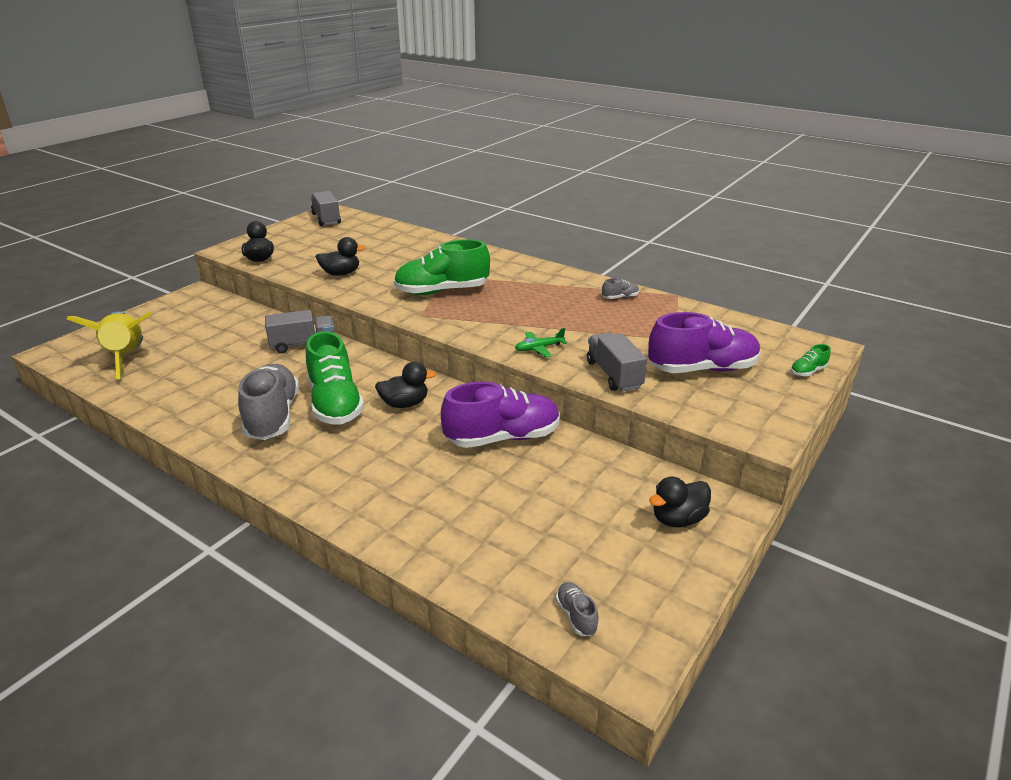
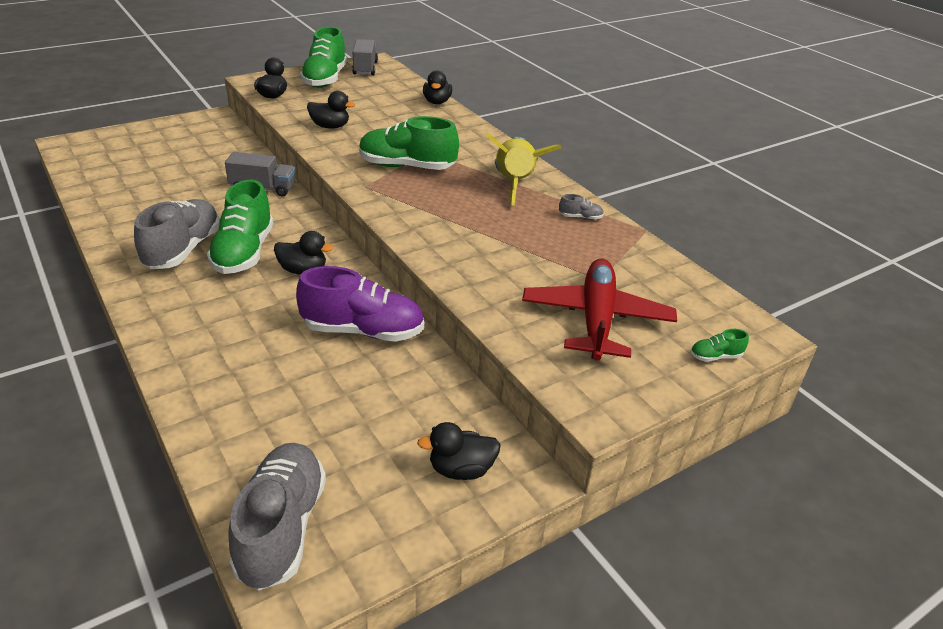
camera: 20 degrees right, 5 degrees up
yellow rocket [67,312,152,379] -> yellow rocket moved to [485,133,562,206]
green plane [515,328,567,357] -> none
grey shoe [556,582,599,636] -> grey shoe [228,443,326,591], size x2.42
grey truck [587,332,647,391] -> none
purple shoe [648,312,760,373] -> red plane [522,259,677,361]
none -> green shoe [300,27,347,88]
none -> black duck [423,70,452,104]

